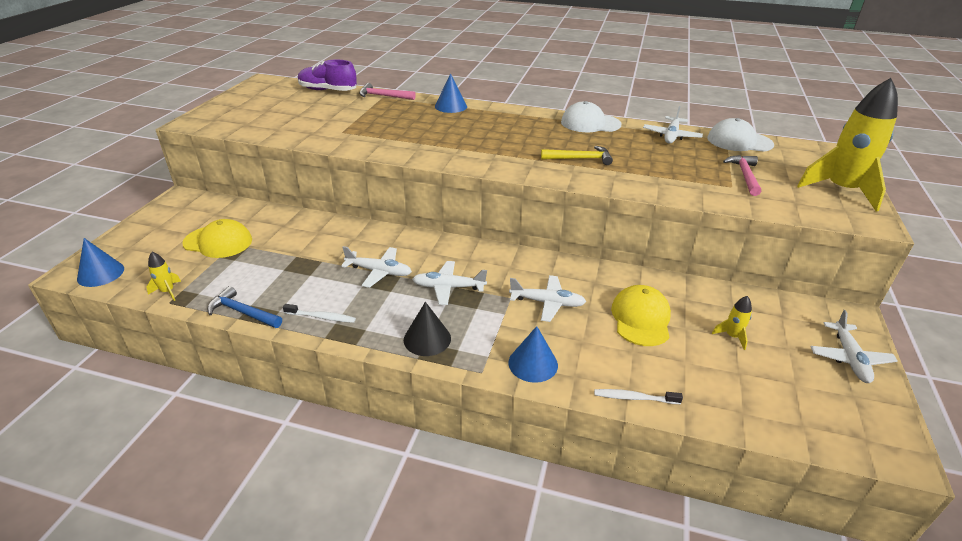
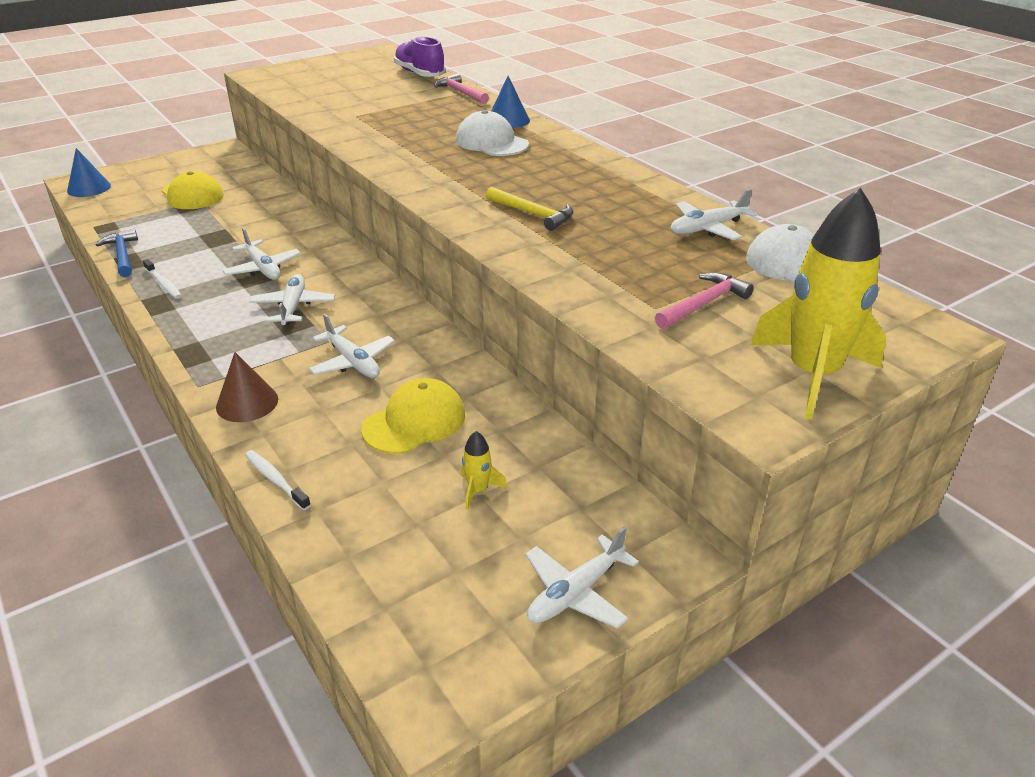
camera: 40 degrees right, 0 degrees up
yellow rocket [146,252,181,301] -> none
black cone [404,302,451,356] -> none
white plane [412,261,487,305] -> white plane turned 45 degrees clockwise [249,274,335,325]
blue cone [508,326,558,383] -> brown cone [216,352,278,422]
white cap [561,101,622,132] -> white cap moved to [456,110,529,156]

